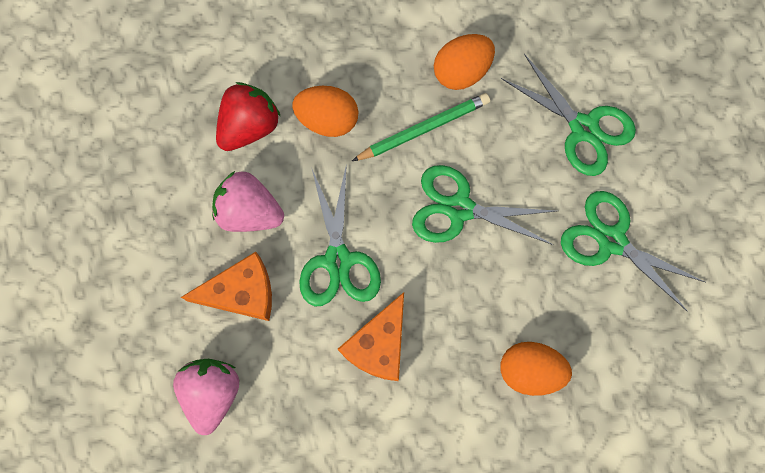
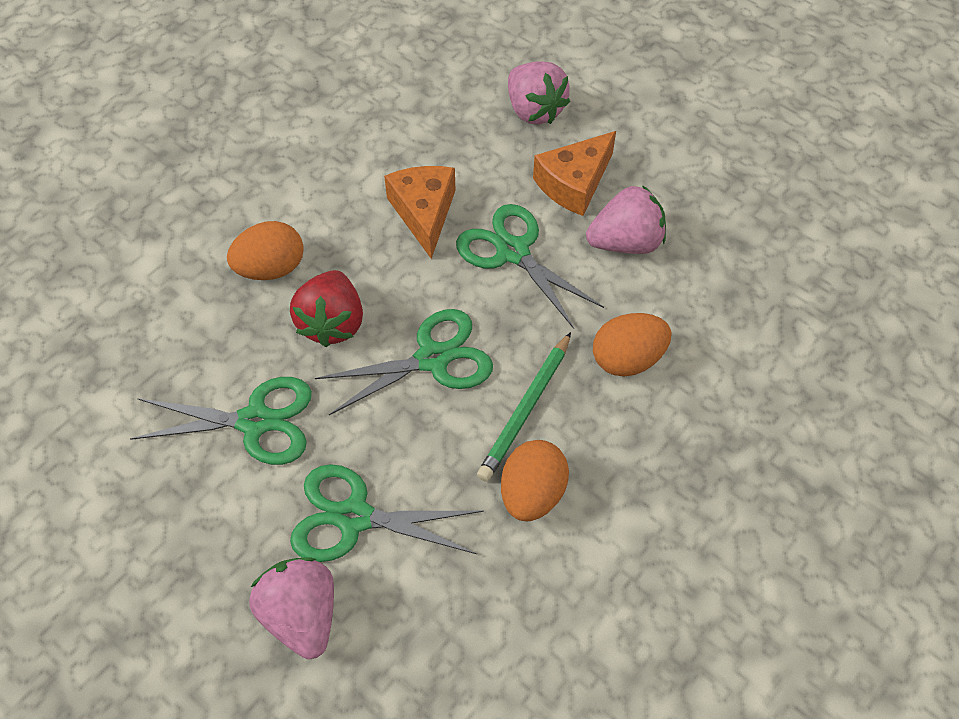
camera: 145 degrees right, 20 degrees down
red strawberry [216,82,281,151] -> red strawberry moved to [290,270,363,347]
none -> pink strawberry [249,557,334,659]

